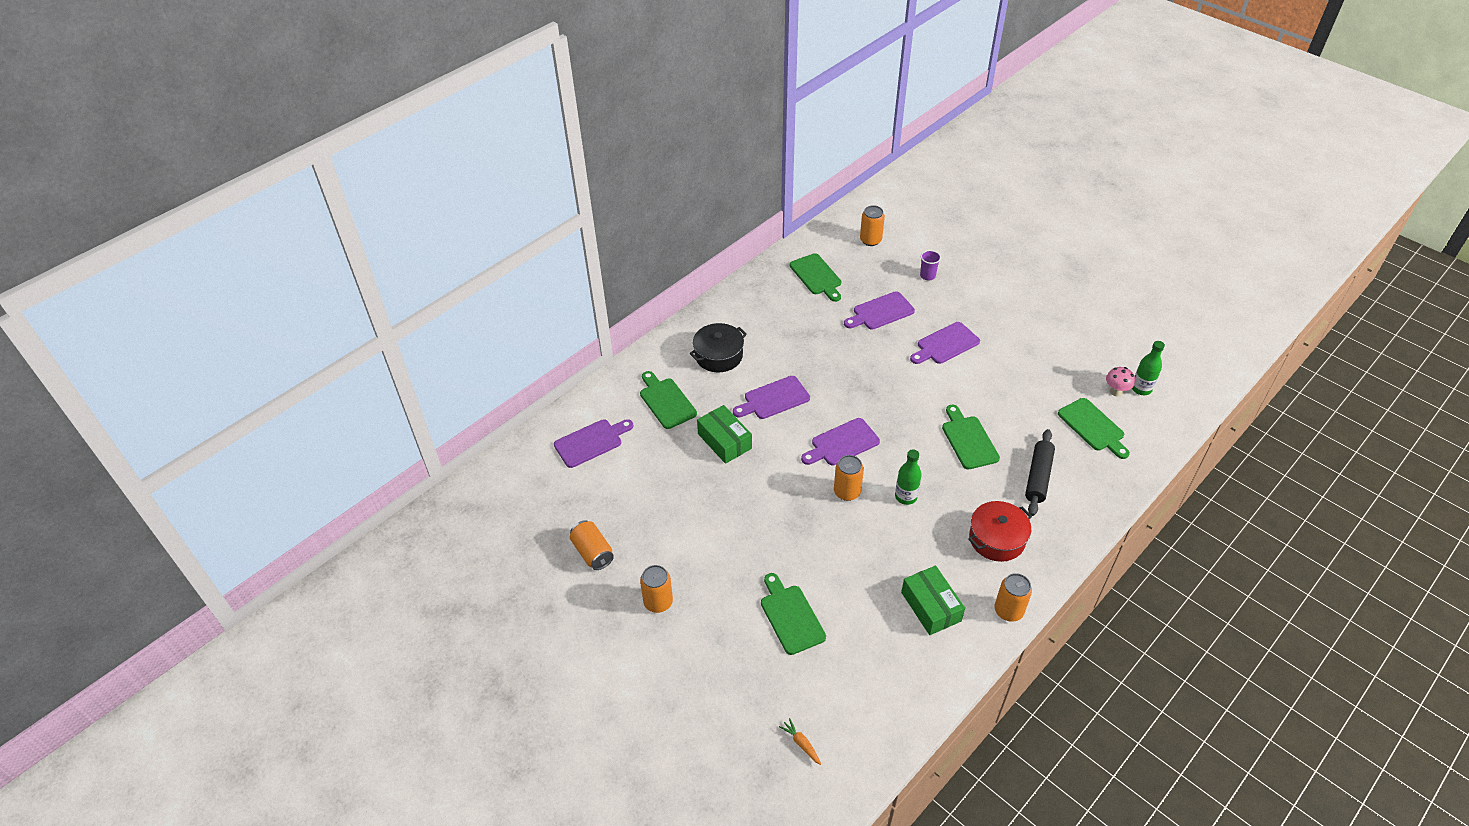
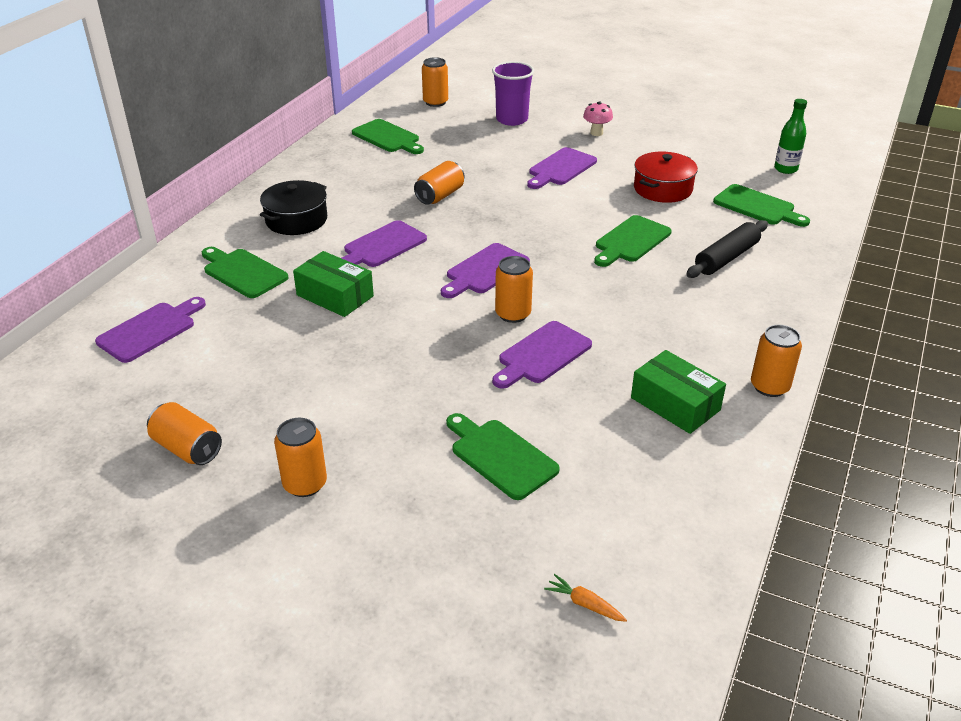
camera: 20 degrees left, 10 degrees down
purple cutting board [844,291,915,330] -> purple cutting board moved to [492,321,592,389]
green bottle [895,449,922,505] -> none
purple cup [920,250,941,280] -> purple cup [492,61,534,126], size x1.78
green cutting board [942,405,1000,469] -> green cutting board turned 105 degrees counterclockwise [594,215,672,267]
red pot [968,501,1032,562] -> red pot moved to [634,152,698,203]
black rolling pin [1025,429,1055,516] -> black rolling pin turned 45 degrees clockwise [686,220,768,278]
pink mushroom [1106,367,1135,396] -> pink mushroom moved to [583,101,613,136]
none -> orange can [414,161,464,205]

